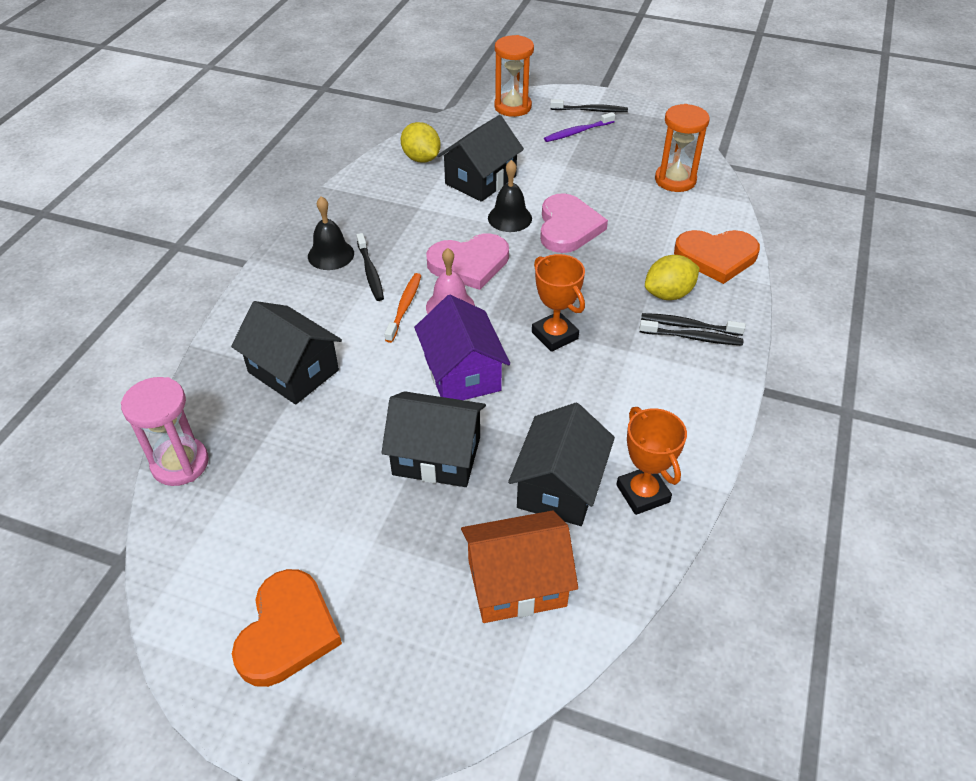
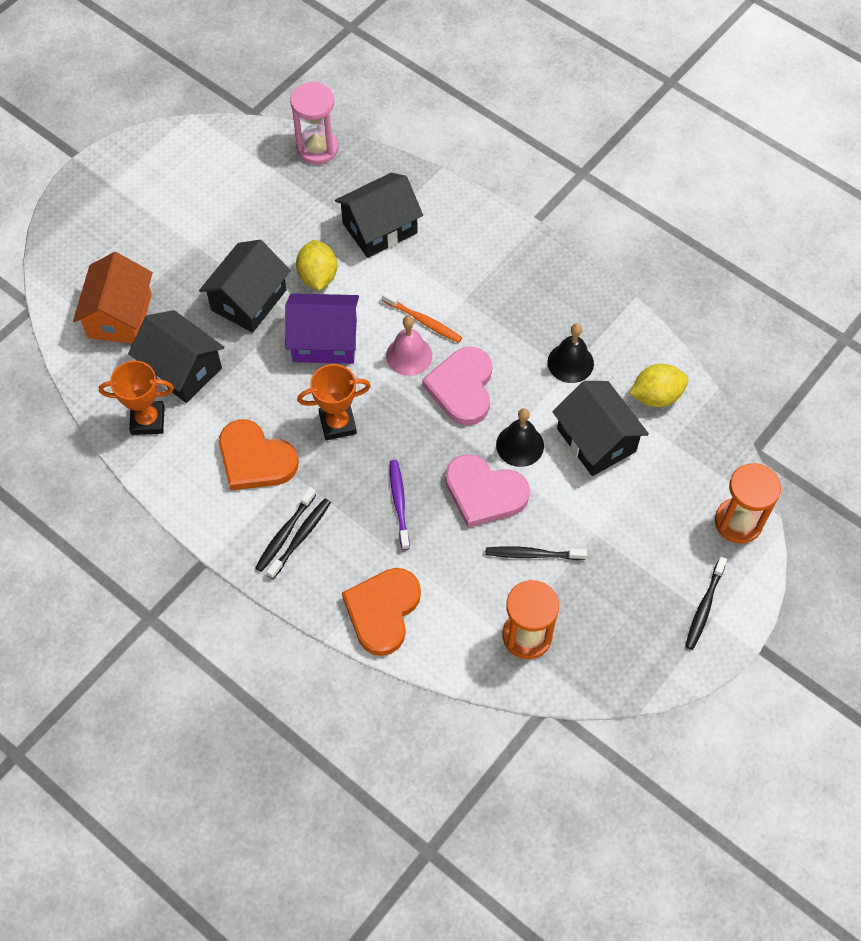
camera: 110 degrees right, 15 degrees up
orange heart [232,569,342,687] -> orange heart moved to [219,419,299,491]
black bell [308,196,354,270] -> black bell moved to [547,324,594,383]
black toothbrush [356,233,384,301] -> black toothbrush moved to [486,546,587,560]
purple toothbrush [544,112,615,142] -> purple toothbrush moved to [390,460,410,550]
yellow lemon [645,255,700,300] -> yellow lemon moved to [296,240,337,291]

